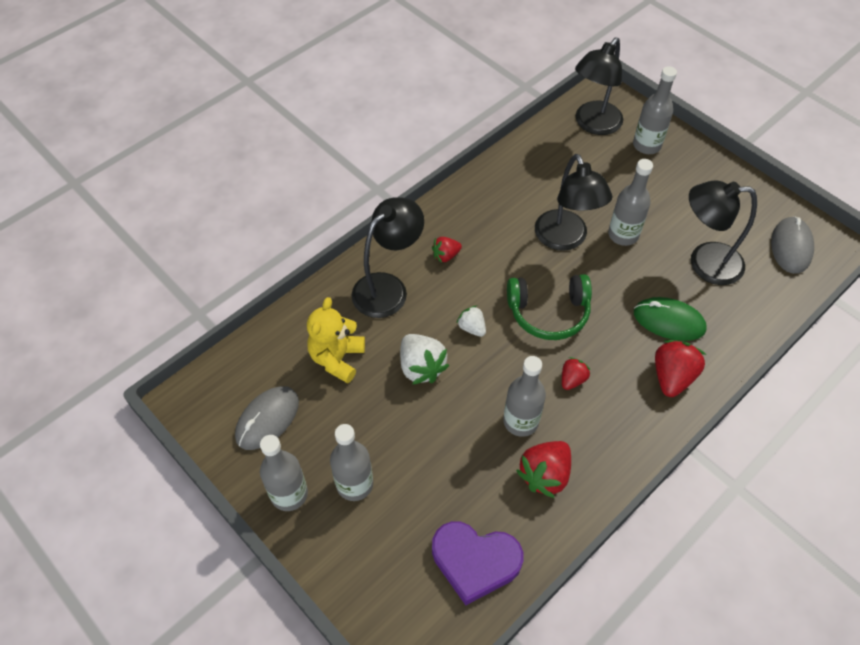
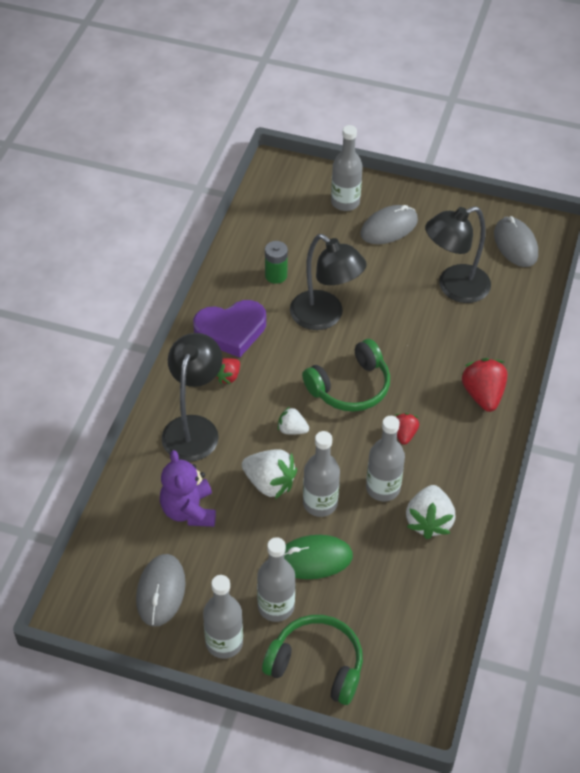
camera: 30 degrees left, 5 degrees down
yellow teddy bear [307,297,365,383] -> purple teddy bear [160,450,216,527]
purple heart [432,521,523,605] -> purple heart moved to [193,300,266,358]
red strawberry [516,441,571,498] -> white strawberry [406,485,455,539]
black lamp [575,37,623,135] -> none
grey bottle [608,159,653,246] -> grey bottle moved to [303,431,340,517]
green mouse [634,297,706,341] -> green mouse moved to [284,535,353,579]
none -> green headphones [262,615,363,705]
none -> green battery [265,241,288,284]
none -> grey mouse [361,205,418,244]

